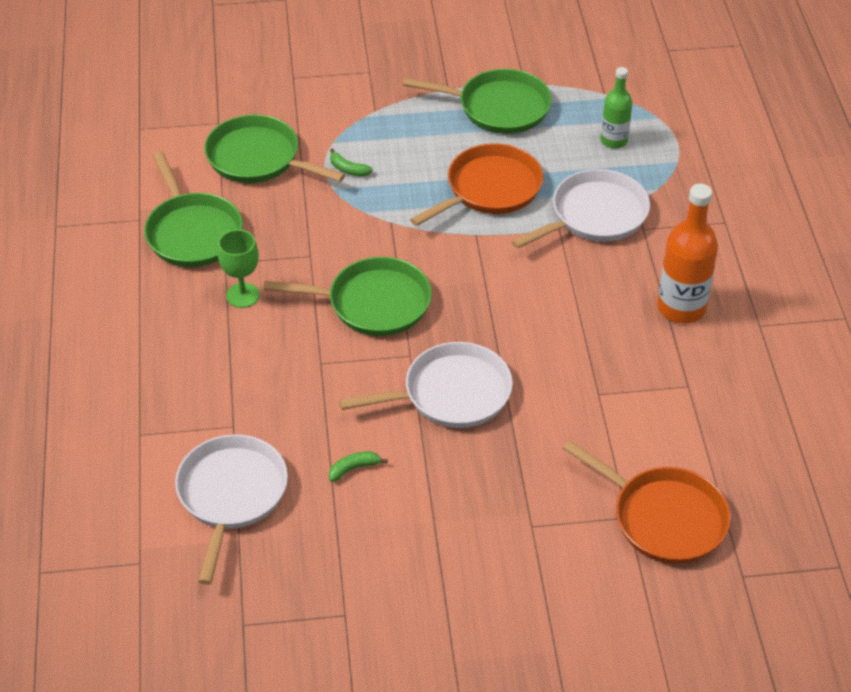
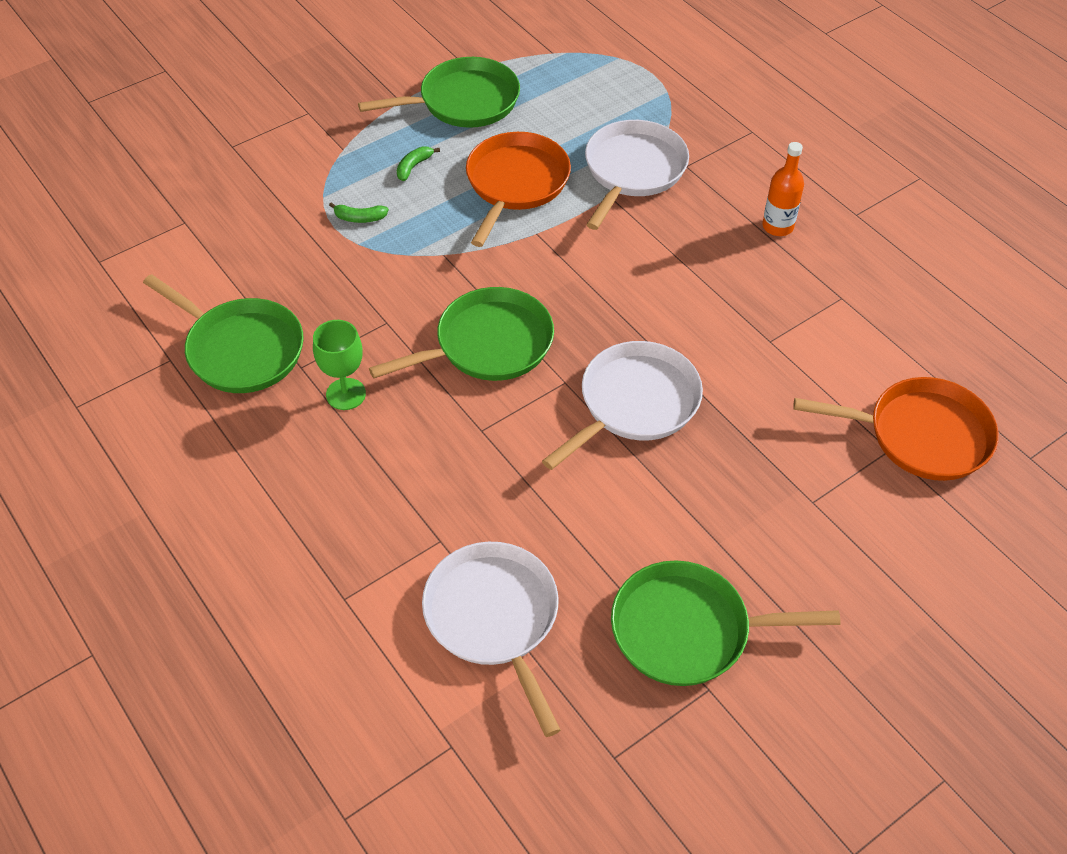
camera: 30 degrees left, 5 degrees up
green pan [204,114,345,183] -> green pan moved to [611,560,841,686]
green banana [329,452,388,482] -> green banana moved to [397,147,440,181]
green bottle [601,67,632,149] -> none
orange bottle [657,184,718,324] -> orange bottle [762,142,804,236], size x0.61

